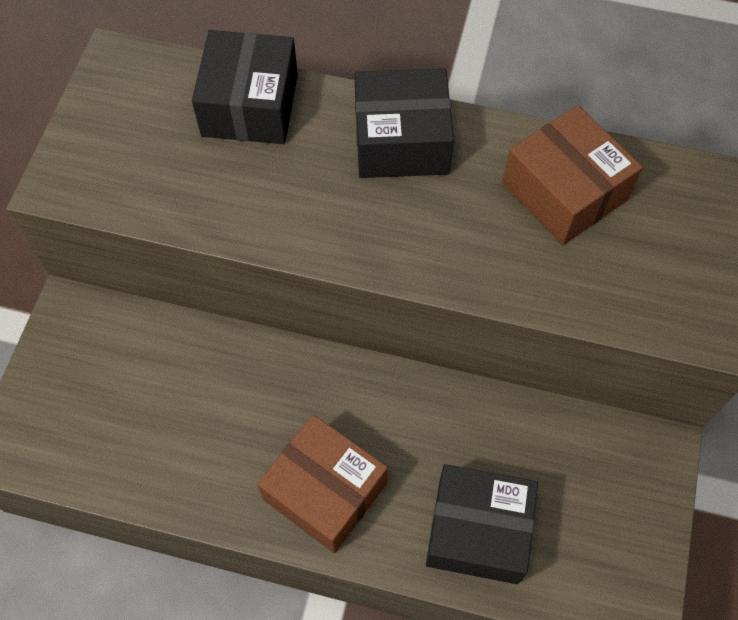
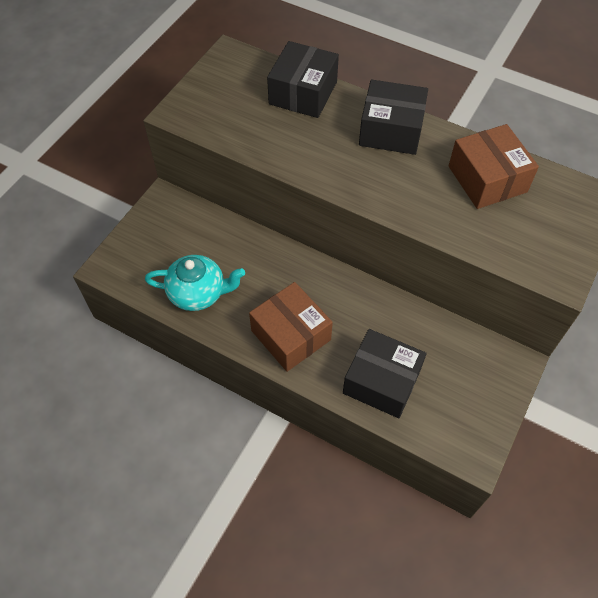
camera: 15 degrees right, 5 degrees down
none -> turquoise teapot [145,255,245,311]

